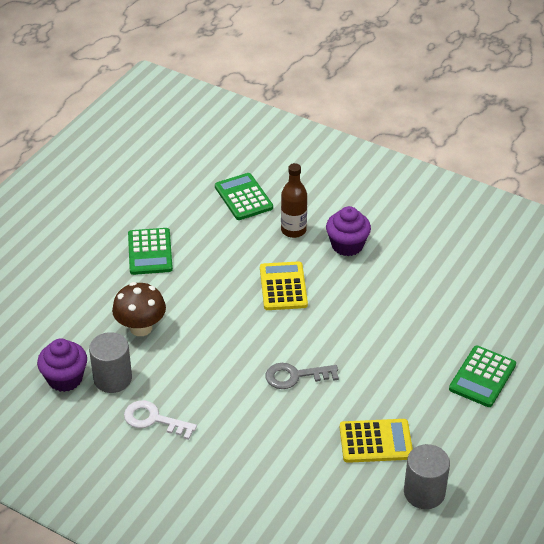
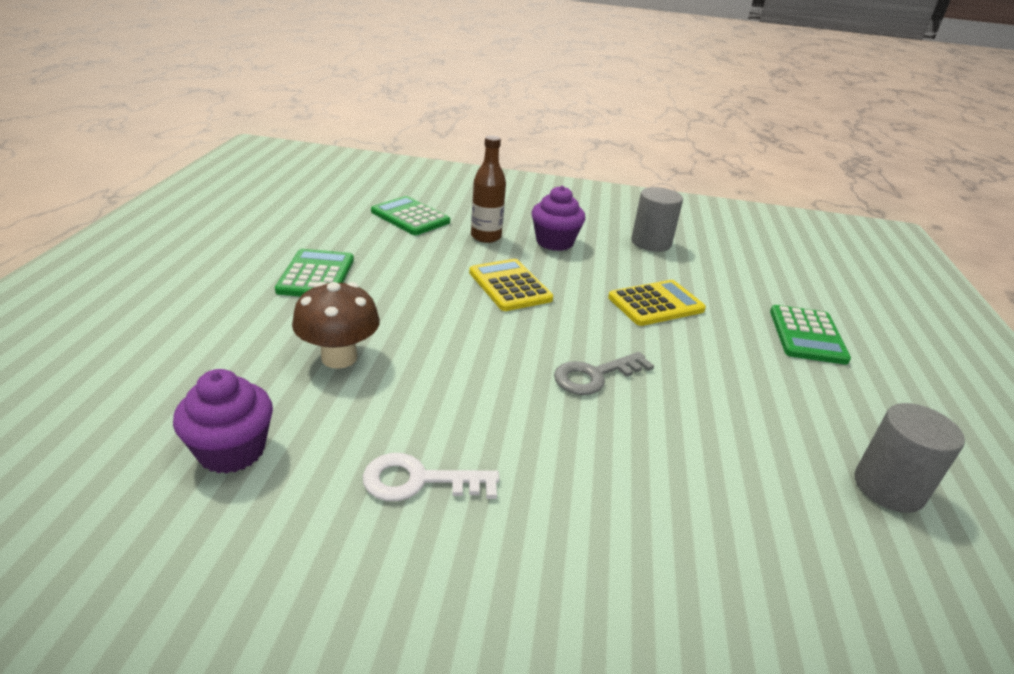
camera: 25 degrees left, 10 degrees down
grey cylinder [89,332,132,393] -> grey cylinder moved to [631,187,683,252]
green calculator [128,228,173,275] -> green calculator turned 150 degrees counterclockwise [275,249,354,297]
yellow calculator [340,419,413,463] -> yellow calculator moved to [608,280,706,326]

